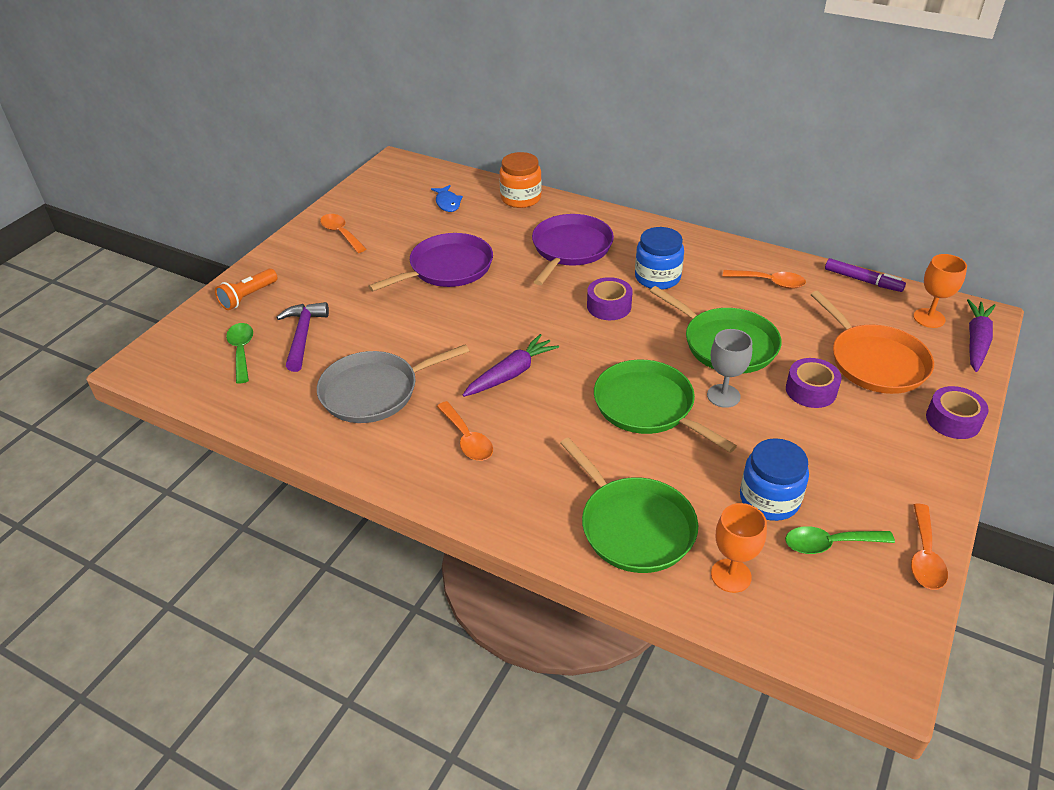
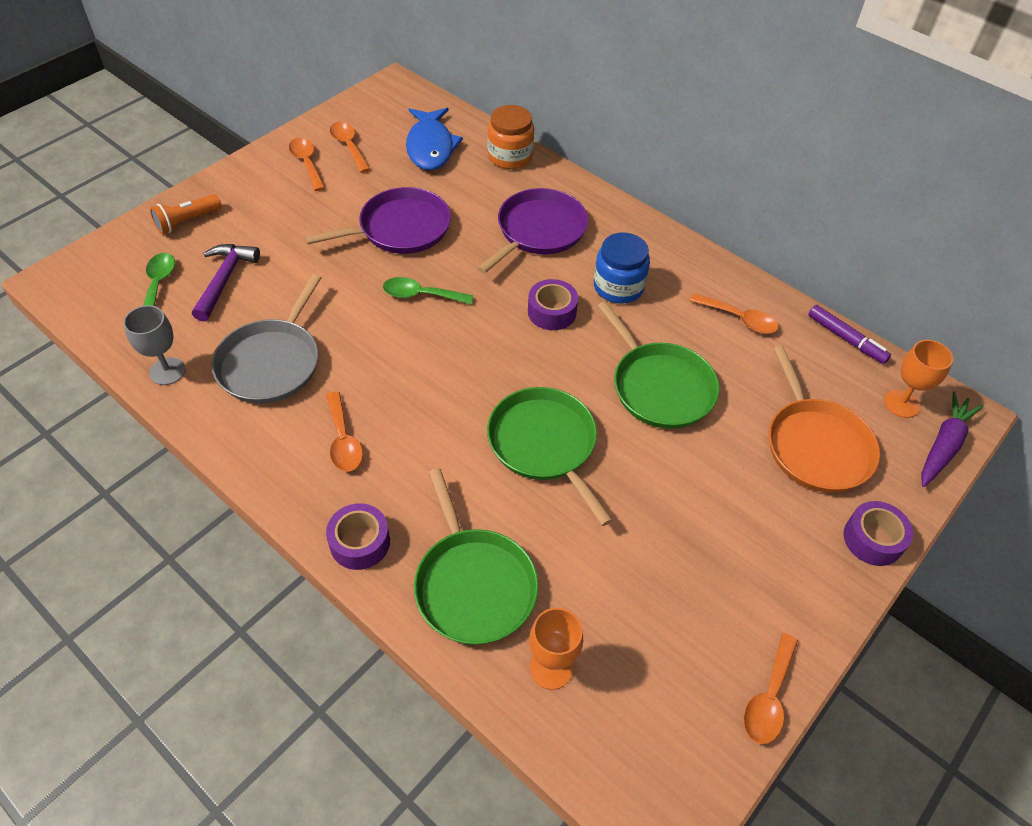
camera: 10 degrees right, 10 degrees up
grey pan [317,344,469,423] -> grey pan turned 60 degrees counterclockwise [211,274,321,404]
blue fish [431,185,463,212] -> blue fish [406,108,463,170], size x1.83
purple carrot [463,334,559,397] -> none
grey goblet [707,329,752,408] -> grey goblet moved to [123,305,186,385]
blue jar [740,438,809,521] -> none
green spoon [785,526,895,554] -> green spoon moved to [383,277,474,304]
purple tape [786,358,842,408] -> purple tape moved to [326,503,390,570]
none -> orange spoon [330,122,370,173]

